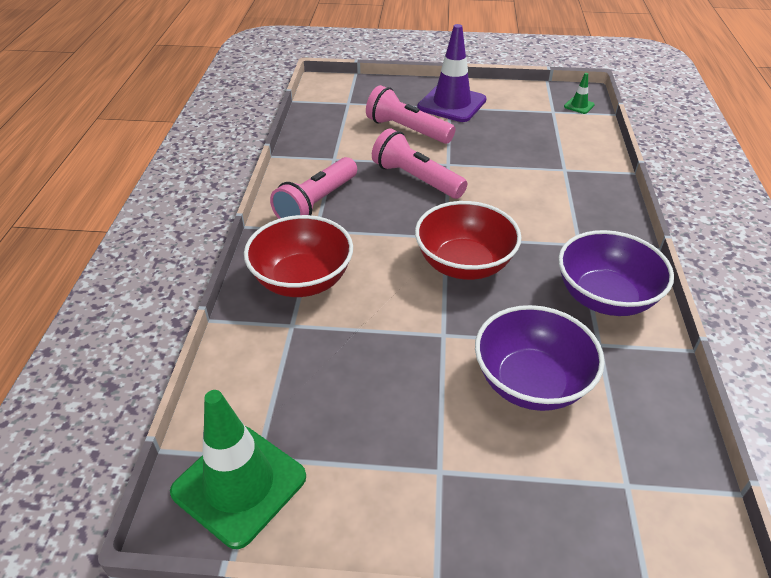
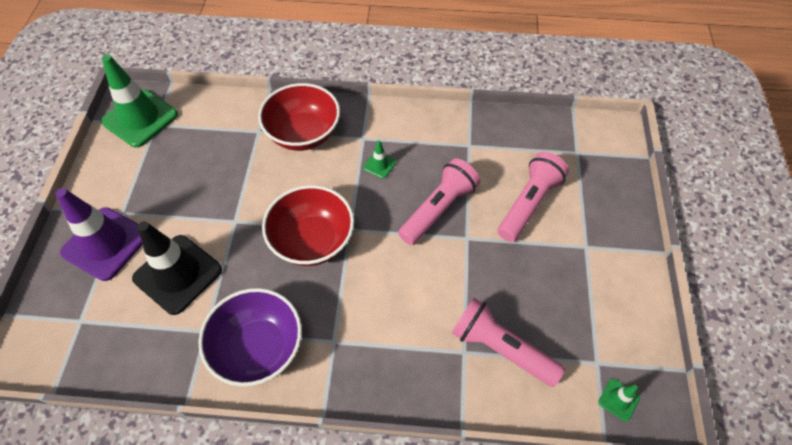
camera: 90 degrees right, 15 degrees up
pink flashlight [270,157,357,219] -> pink flashlight moved to [452,298,565,387]
purple traffic cone [417,24,487,122] -> purple traffic cone moved to [55,188,143,281]
purple bowl [475,305,605,411] -> black traffic cone [132,221,222,315]
none -> green traffic cone [363,140,396,179]

